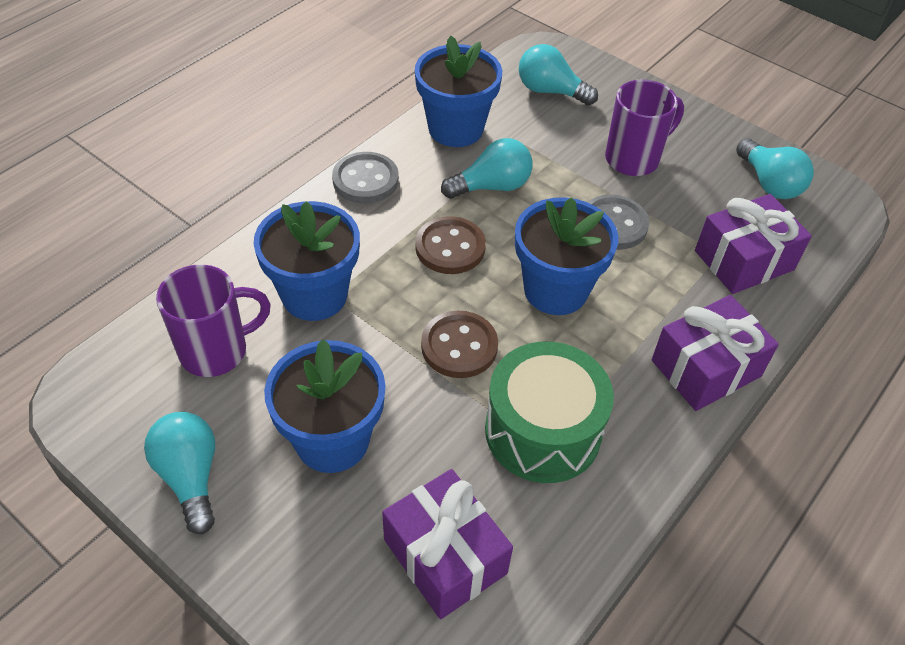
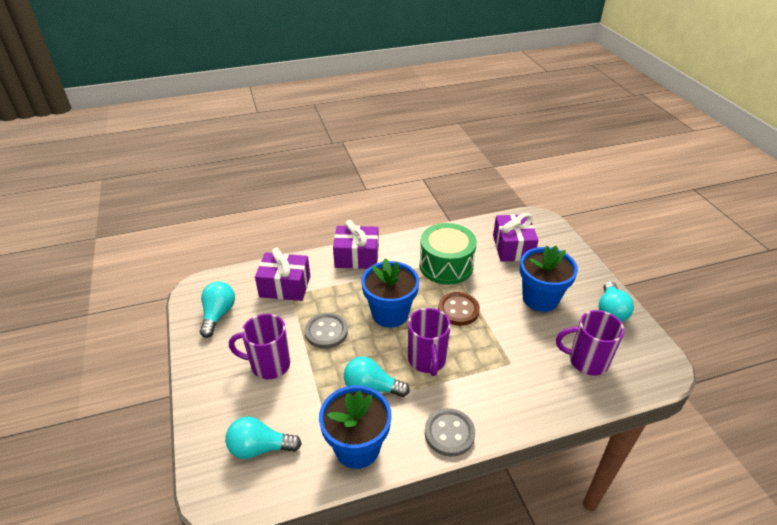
camera: 145 degrees left, 10 degrees down
blue flower pot [254,201,360,321] -> none
brown button [415,216,486,274] -> purple mug [408,308,451,376]
turquoise light bulb [519,44,598,106] -> turquoise light bulb turned 120 degrees clockwise [225,417,302,459]

